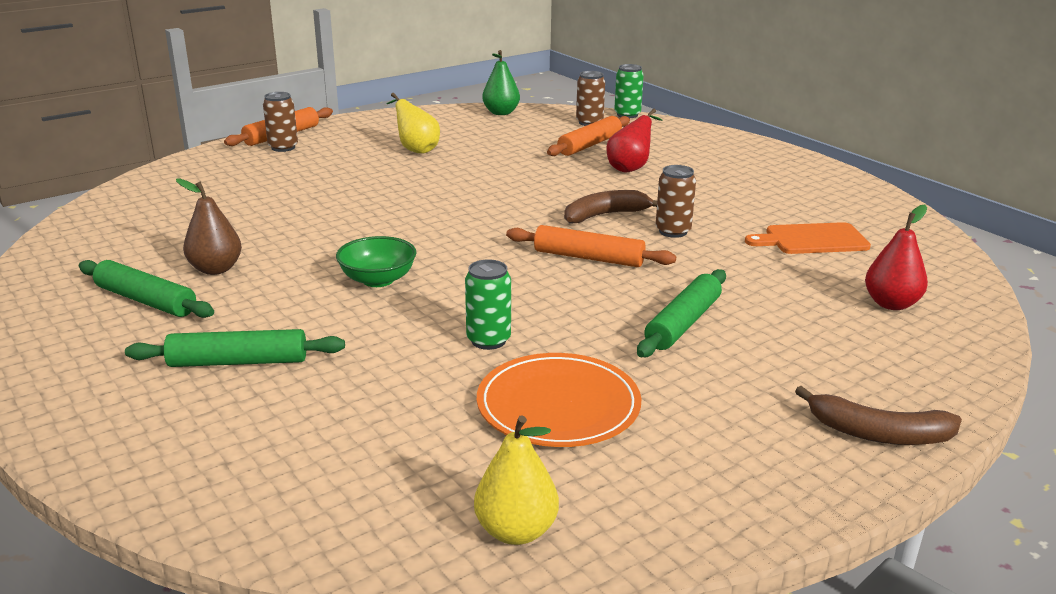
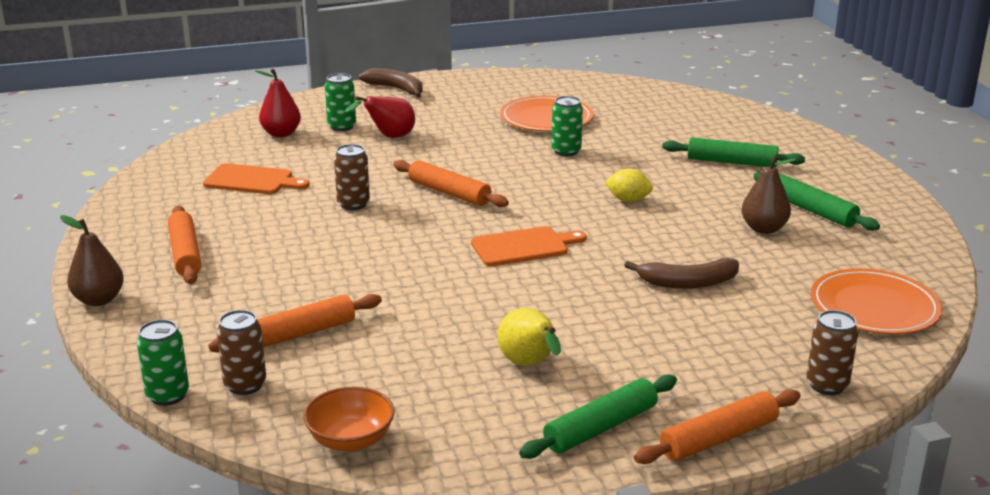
camera: 160 degrees left, 0 degrees up
brown can [263,92,298,152] -> brown can moved to [806,310,858,395]
green bowl [336,236,416,287] -> yellow lemon [605,169,653,202]
yellow pear [474,415,559,545] -> none
green pear [482,50,520,115] -> orange bowl [303,387,395,452]
brown banana [564,190,657,224] -> brown banana moved to [624,258,739,289]
red pear [606,109,663,172] -> red pear moved to [345,96,415,138]
green rolling pin [637,269,726,357] -> green rolling pin moved to [519,375,677,459]
none -> brown pear [60,215,124,306]
none -> orange rolling pin [168,206,202,284]
none -> green can [325,73,356,131]
none -> orange cutting board [471,226,587,266]
none -> orange plate [811,268,942,334]

